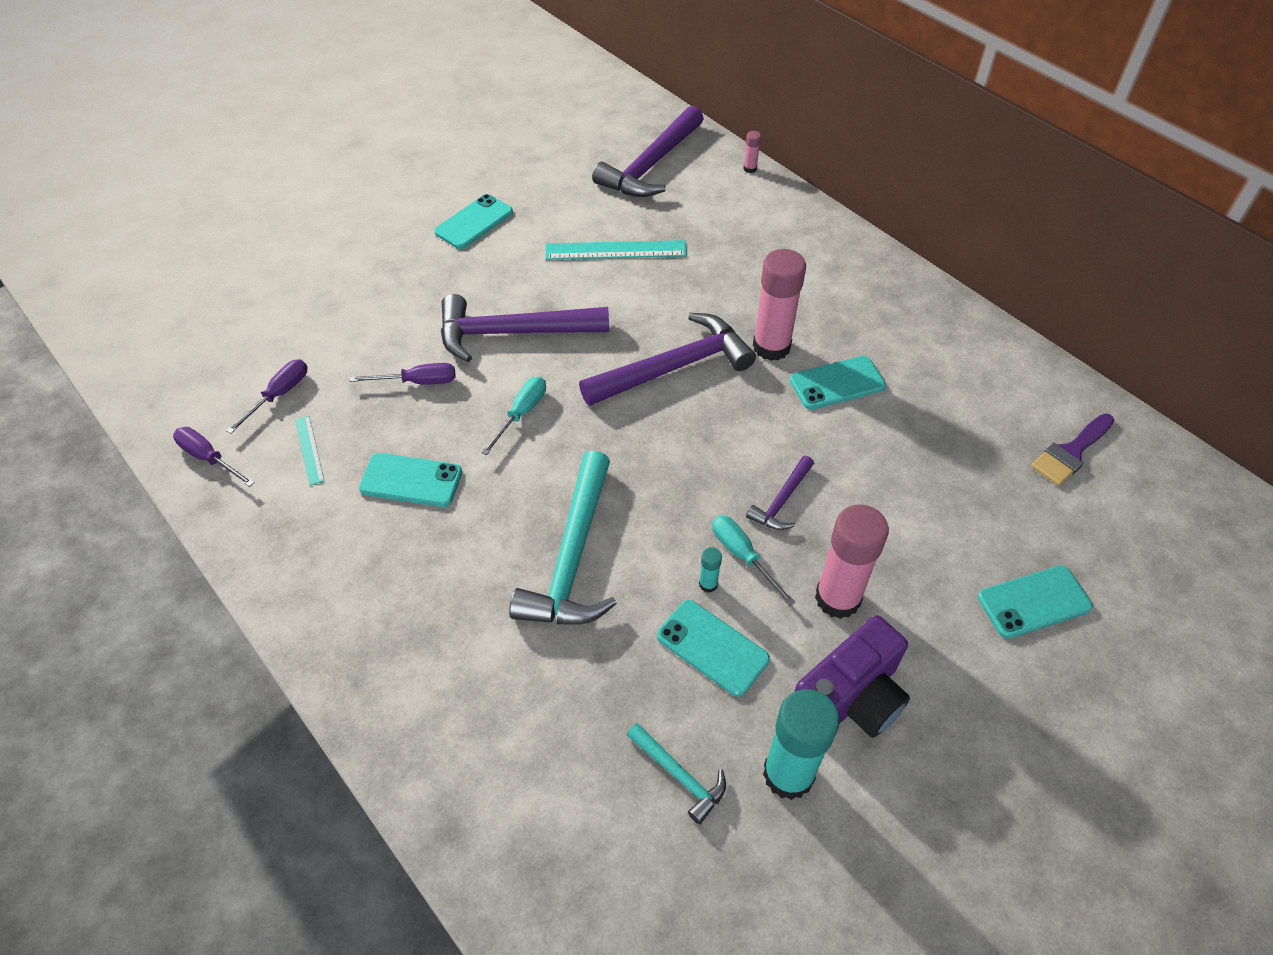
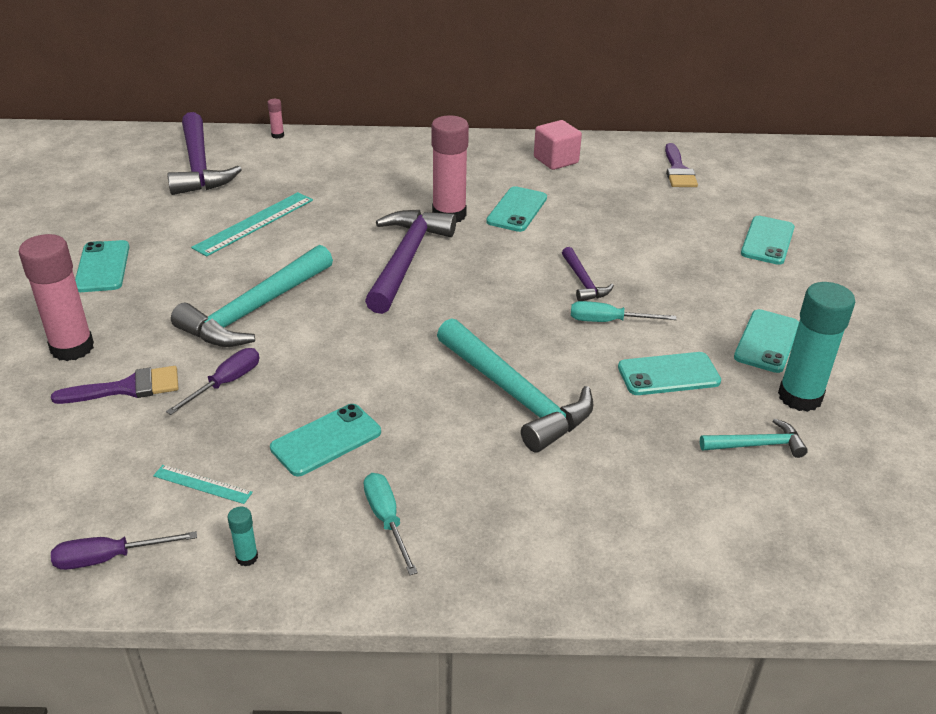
camera: 50 degrees left, 15 degrees down
purple screwdriver [226,359,307,434] -> none
purple hammer [441,294,609,362] -> turquoise hammer [171,245,333,347]
turquoise screwdriver [481,377,546,455] -> turquoise screwdriver moved to [364,473,418,575]
turquoise glue stick [699,547,722,593] -> turquoise glue stick moved to [228,507,258,566]
purple camera [794,615,910,738] -> turquoise phone [734,309,799,373]
pink glue stick [815,504,889,619] -> pink glue stick moved to [19,234,94,361]
none -> purple brush [51,366,178,404]
none -> pink cube [534,120,582,170]

